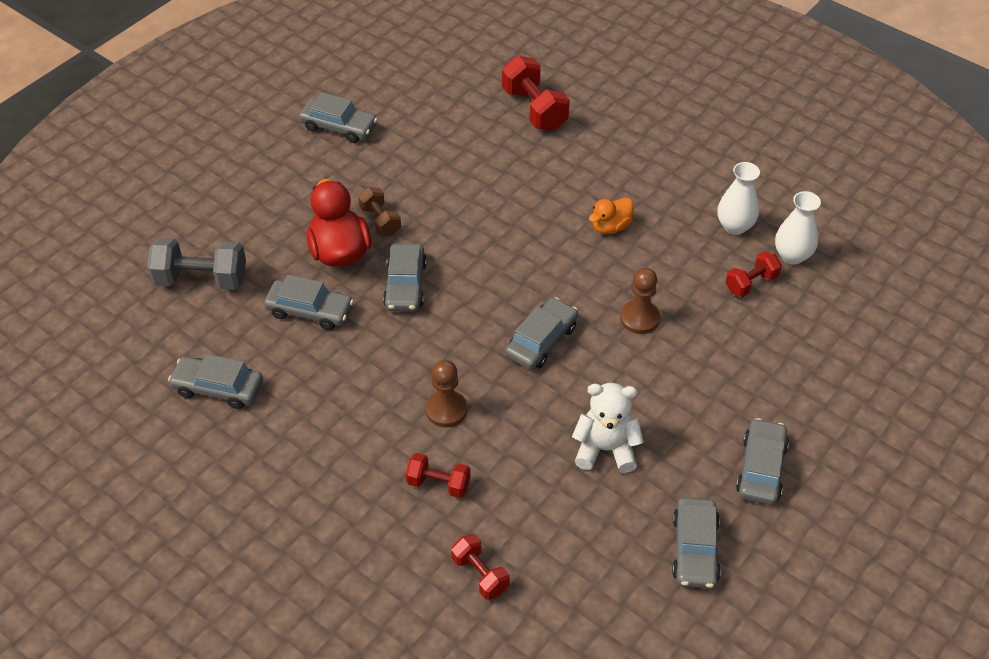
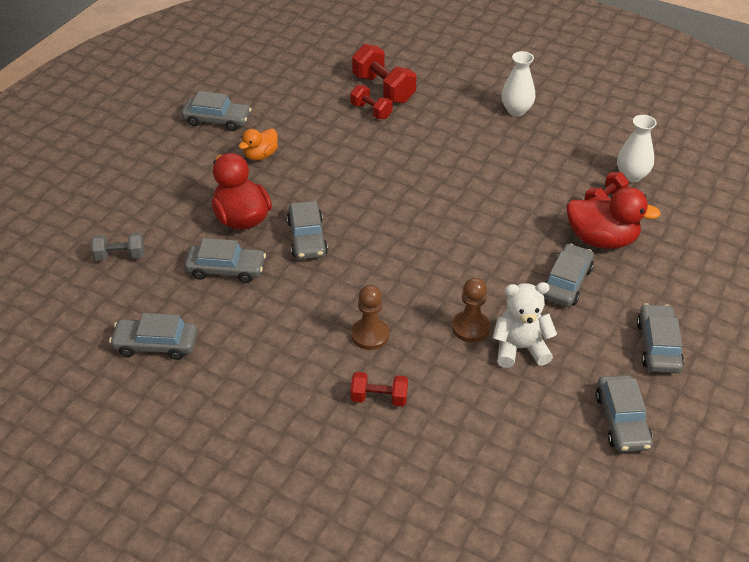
camera: 10 degrees left, 5 degrees down
grey dumbbell [147,238,246,290] -> grey dumbbell [91,232,144,261], size x0.60
brown dumbbell [358,187,401,236] -> none
red dumbbell [451,534,510,600] -> red dumbbell moved to [350,85,393,119]
grey car [505,297,578,370] -> grey car moved to [543,243,594,307]
orange duck [589,198,634,234] -> orange duck moved to [239,128,278,160]
brown pawn [620,268,660,334] -> brown pawn moved to [452,278,490,343]
white vase [717,162,760,235] -> white vase moved to [501,51,535,116]
none -> red duck [566,187,661,249]

